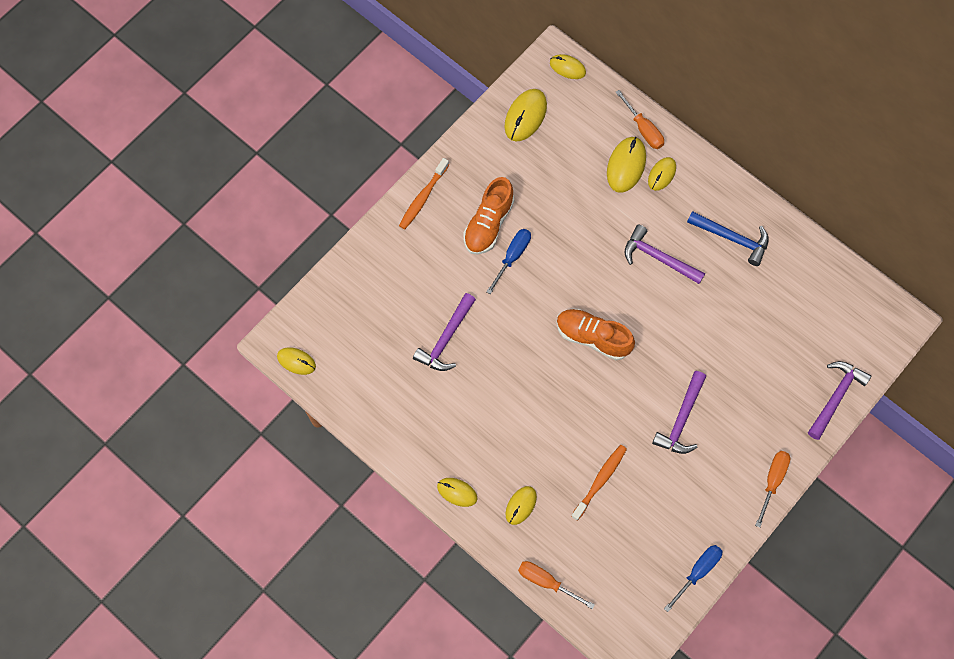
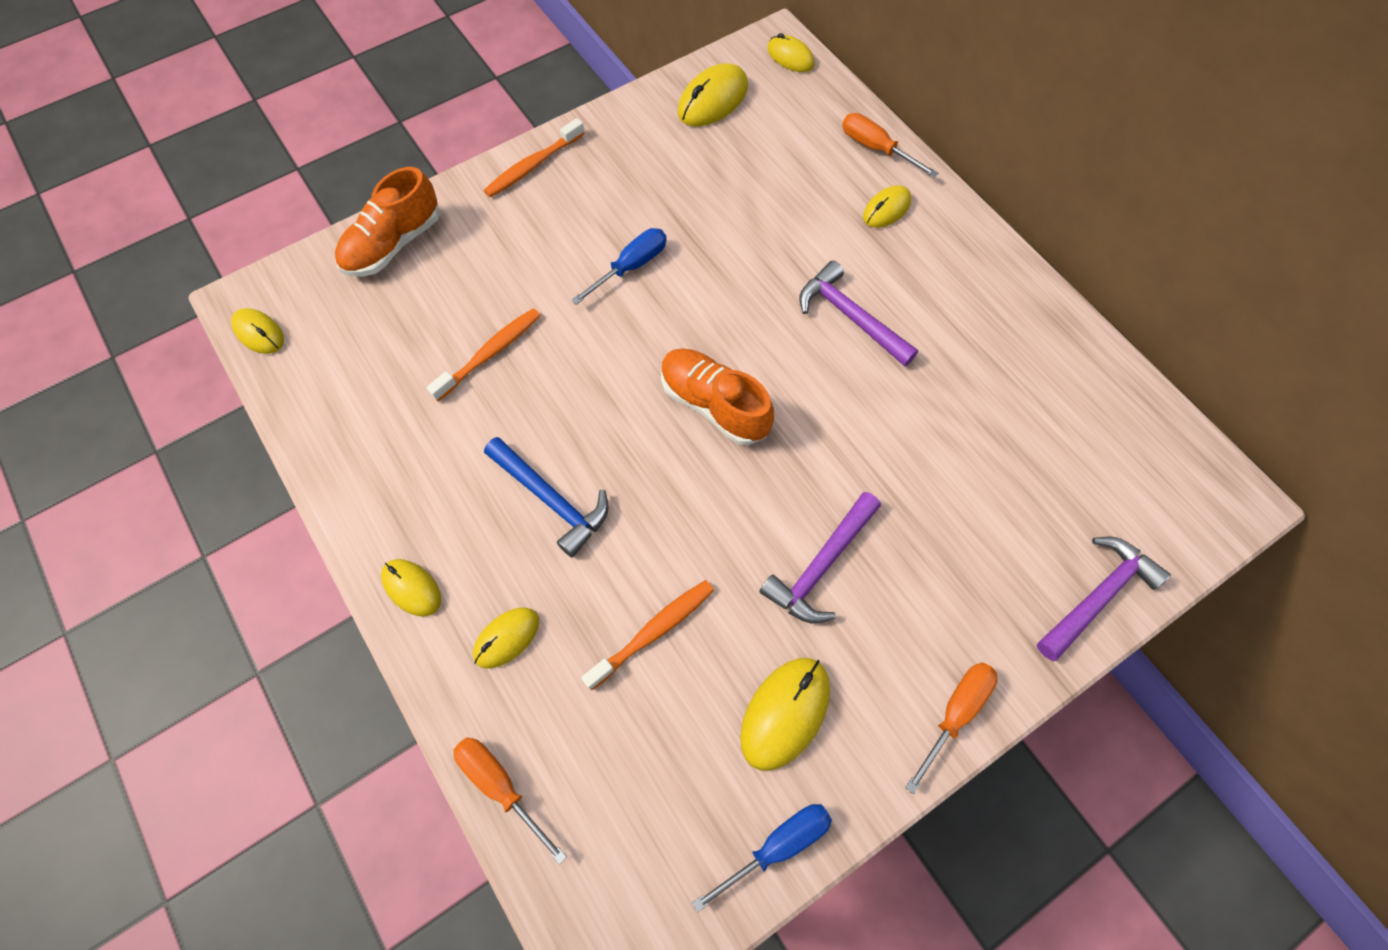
camera: 15 degrees right, 5 degrees down
purple hammer [413,293,476,371] -> orange toothbrush [426,308,541,401]
orange shoe [464,177,514,255] -> orange shoe moved to [335,167,440,276]
yellow mouse [607,137,646,193] -> yellow mouse moved to [740,658,830,771]
orange screwdriver [616,90,664,149] -> orange screwdriver turned 150 degrees clockwise [842,113,938,177]
blue hammer [687,211,769,266] -> blue hammer moved to [484,437,609,557]

